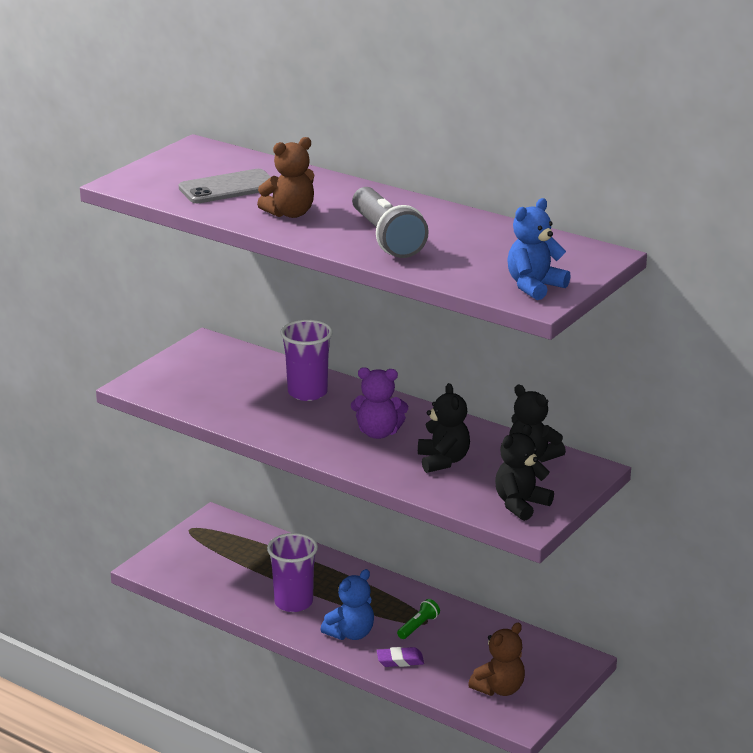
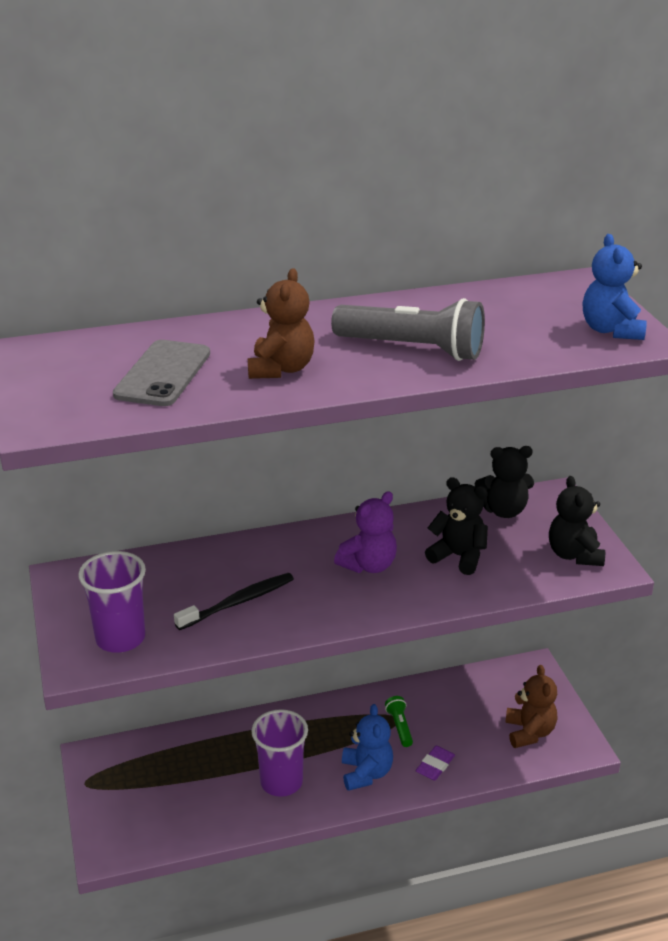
camera: 50 degrees left, 5 degrees up
purple cup [280,320,333,401] -> purple cup moved to [78,551,146,653]
none -> black toothbrush [174,573,294,630]

